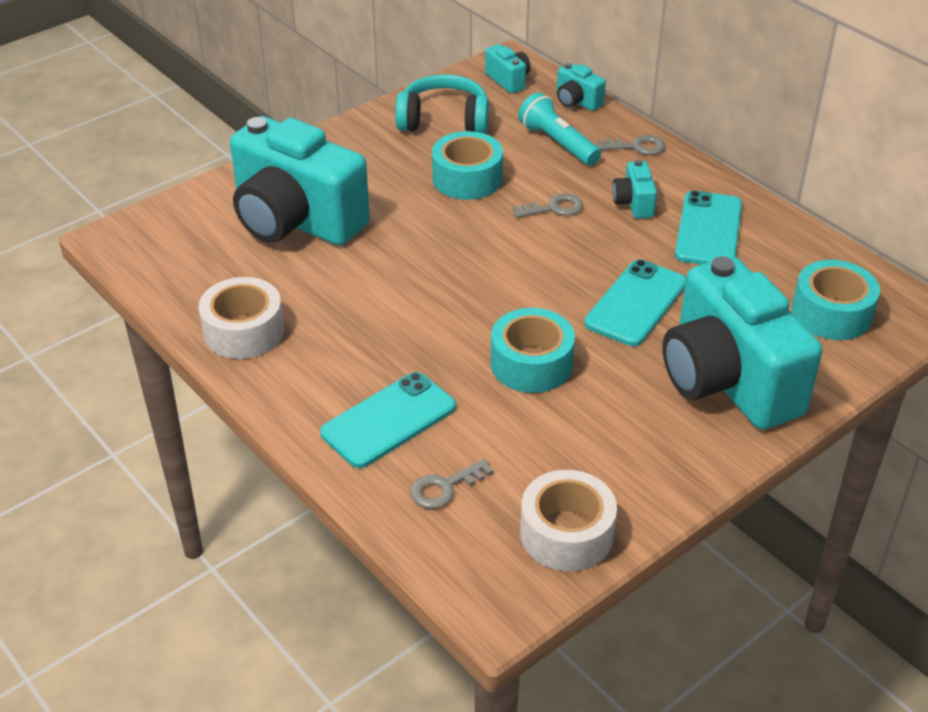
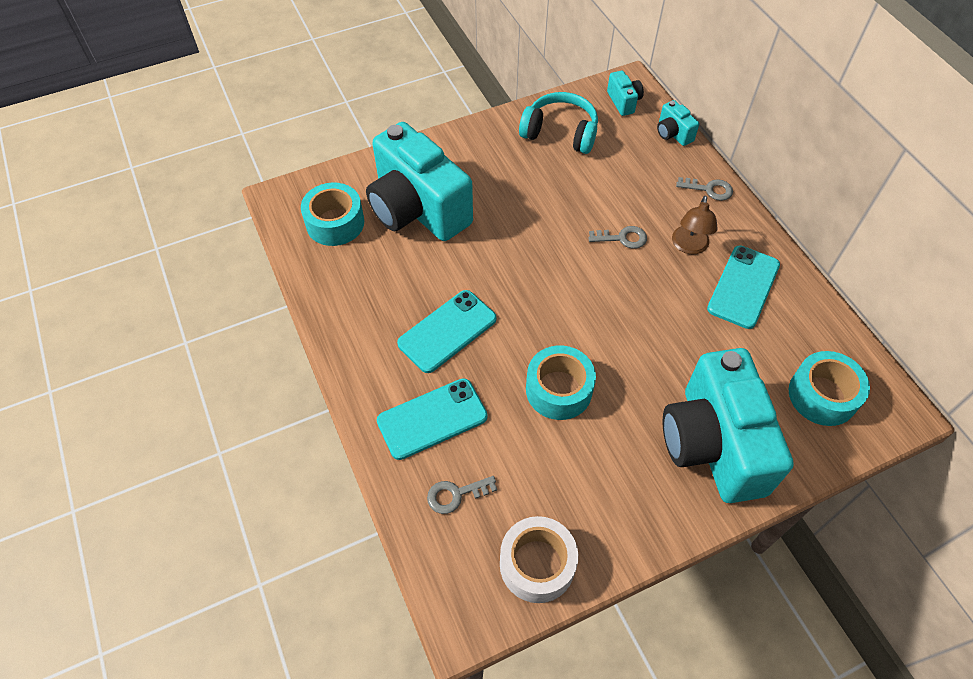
camera: 15 degrees right, 15 degrees up
white tape [199,277,284,359] -> none
turquoise tape [432,131,503,200] -> turquoise tape moved to [301,183,364,246]
turquoise flashlight [518,92,601,166] -> none
turquoise phone [584,259,686,346] -> turquoise phone moved to [397,290,497,373]
turquoise camera [612,160,657,219] -> brown lamp [672,196,718,255]

